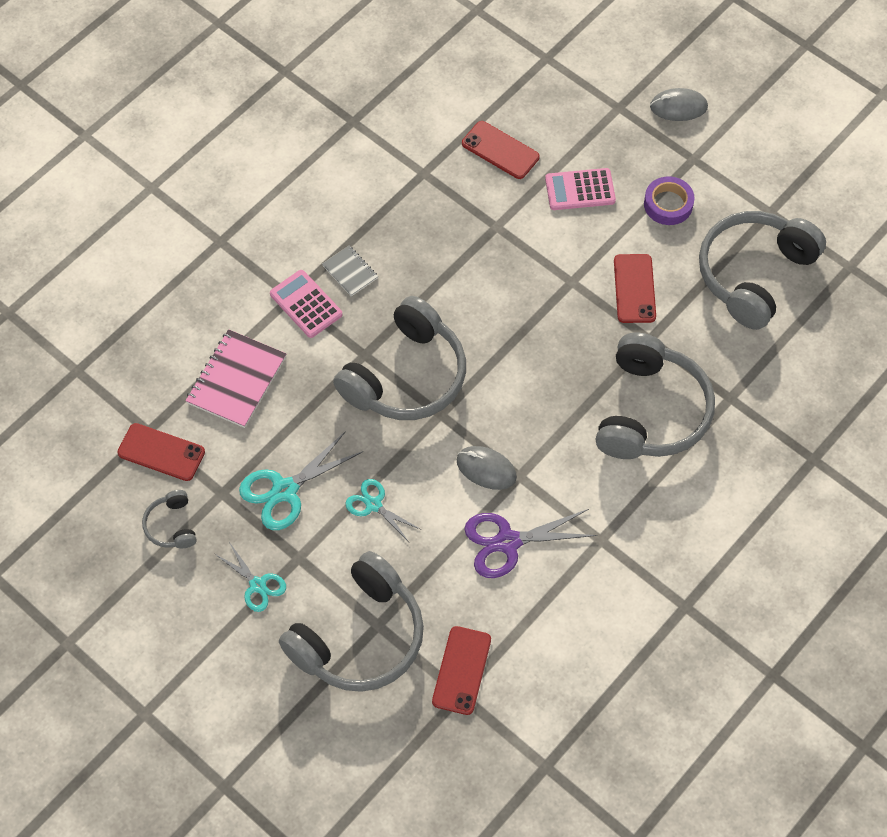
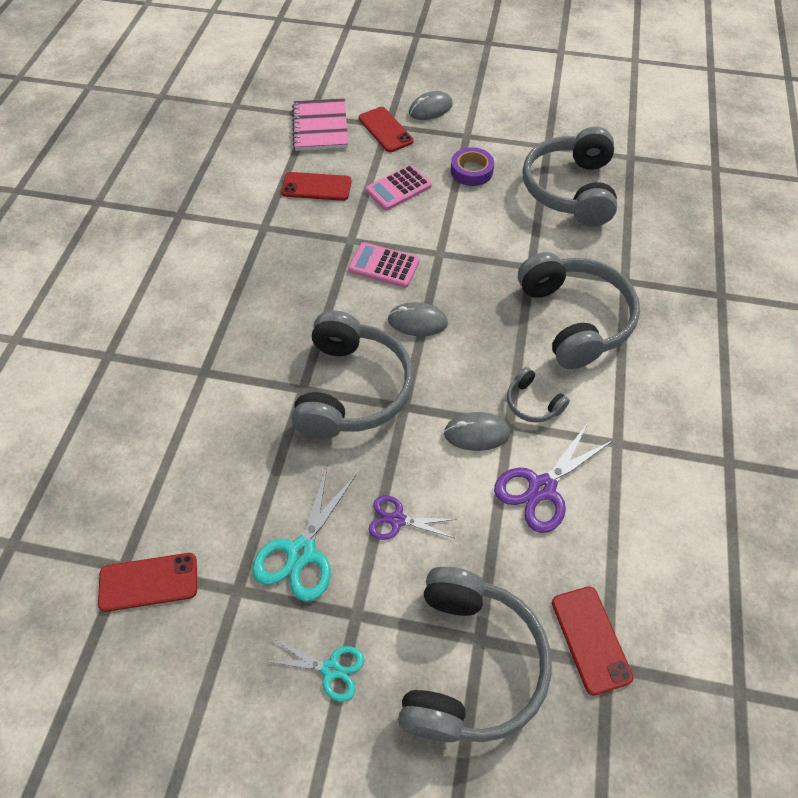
camera: 30 degrees left, 5 degrees down
grey headphones [142,490,197,548] -> grey headphones moved to [507,367,570,423]
pink notebook [186,329,286,428] -> pink notebook moved to [292,98,348,151]
pink calculator [270,270,342,338] -> pink calculator moved to [348,242,419,288]
grey notebook [322,246,378,296] -> none
turquoise scissors [345,479,420,542] -> purple scissors [368,495,457,540]
red phone [614,254,656,323] -> red phone moved to [359,107,414,152]
none -> grey mouse [388,302,448,336]

